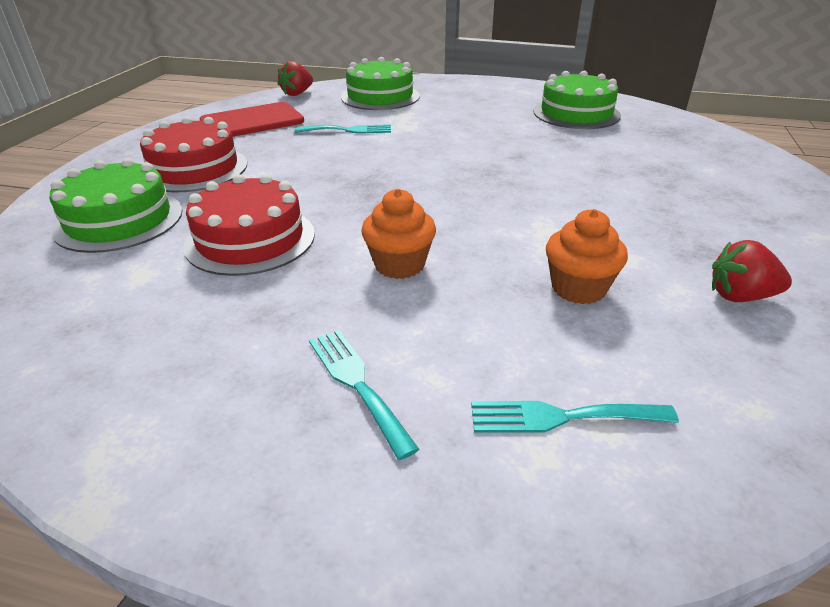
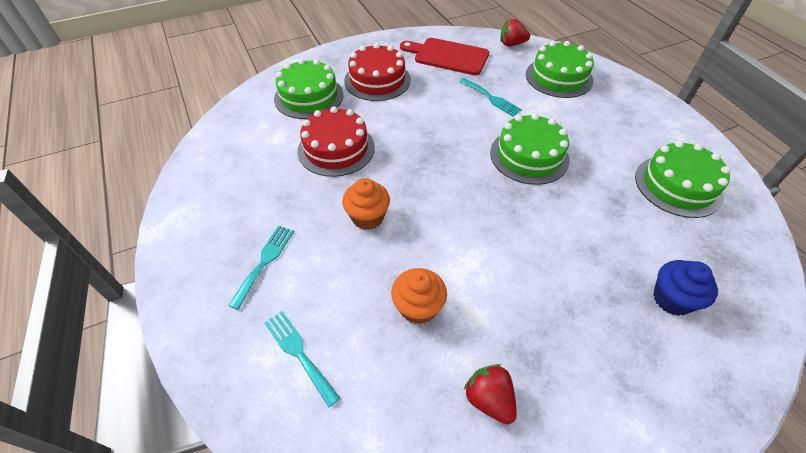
camera: 50 degrees right, 15 degrees up
none -> green cake [490,113,570,185]
none -> blue cupcake [653,260,718,316]

